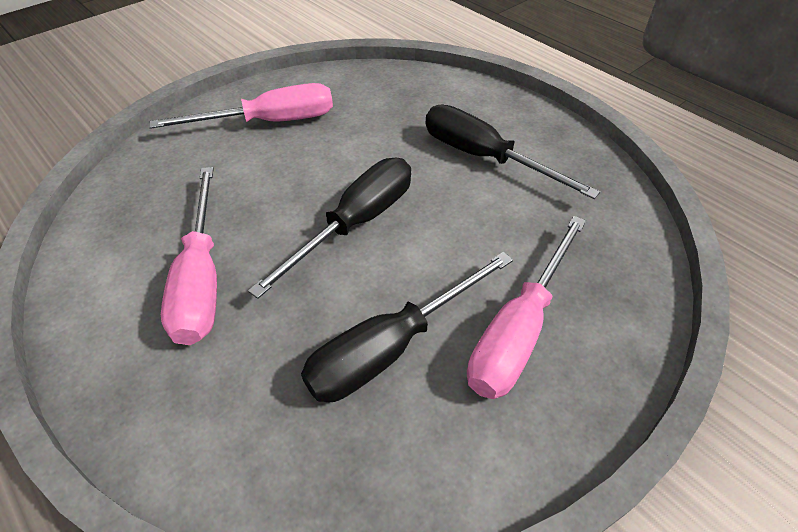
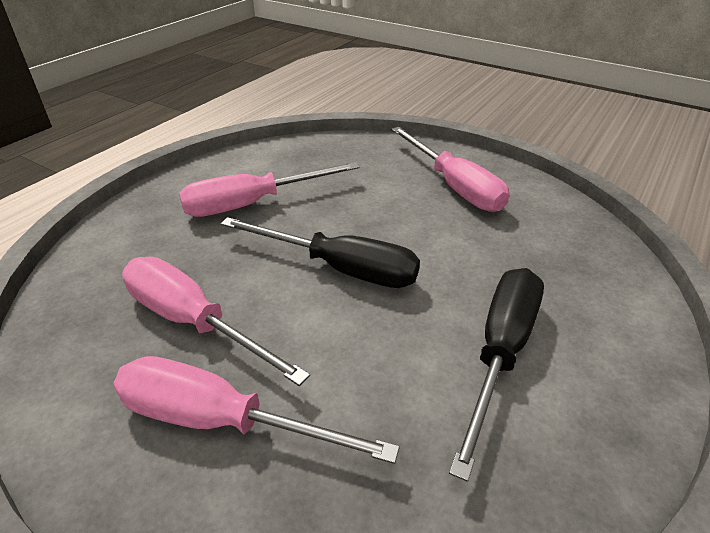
camera: 75 degrees right, 10 degrees down
black screwdriver [301,252,513,402] -> pink screwdriver [122,257,310,386]

